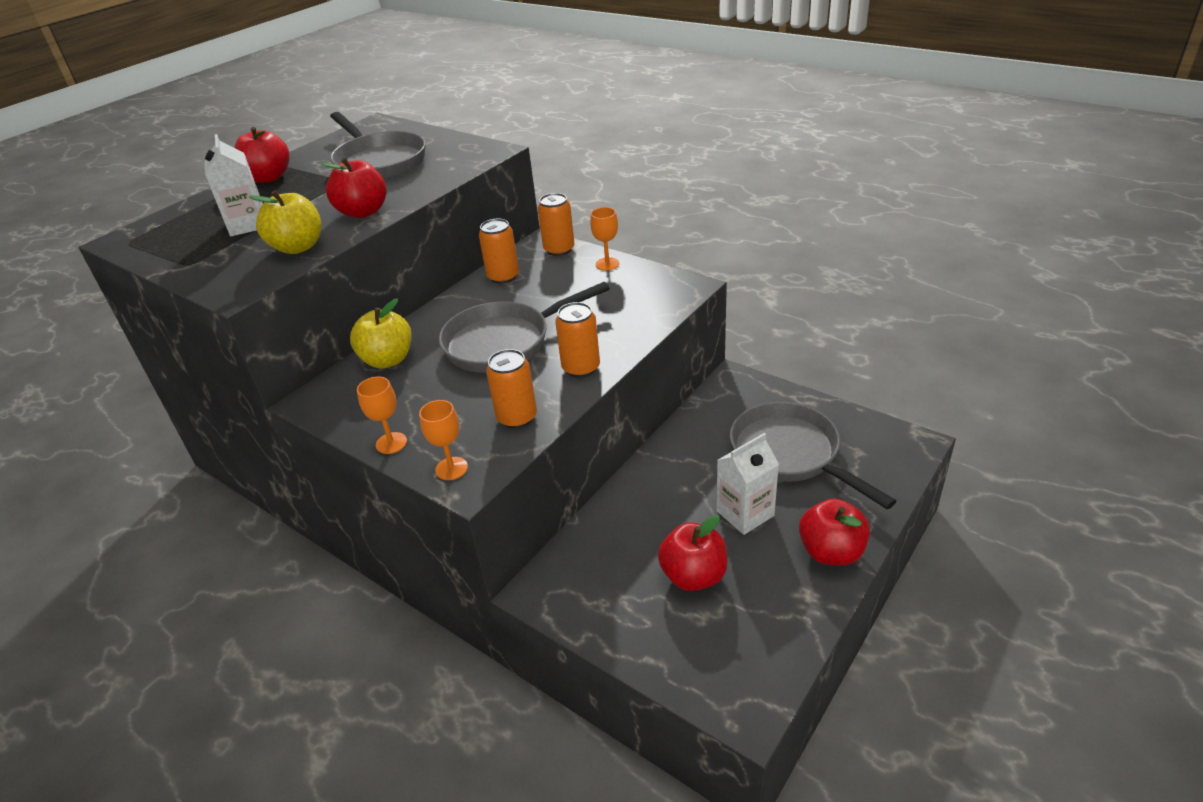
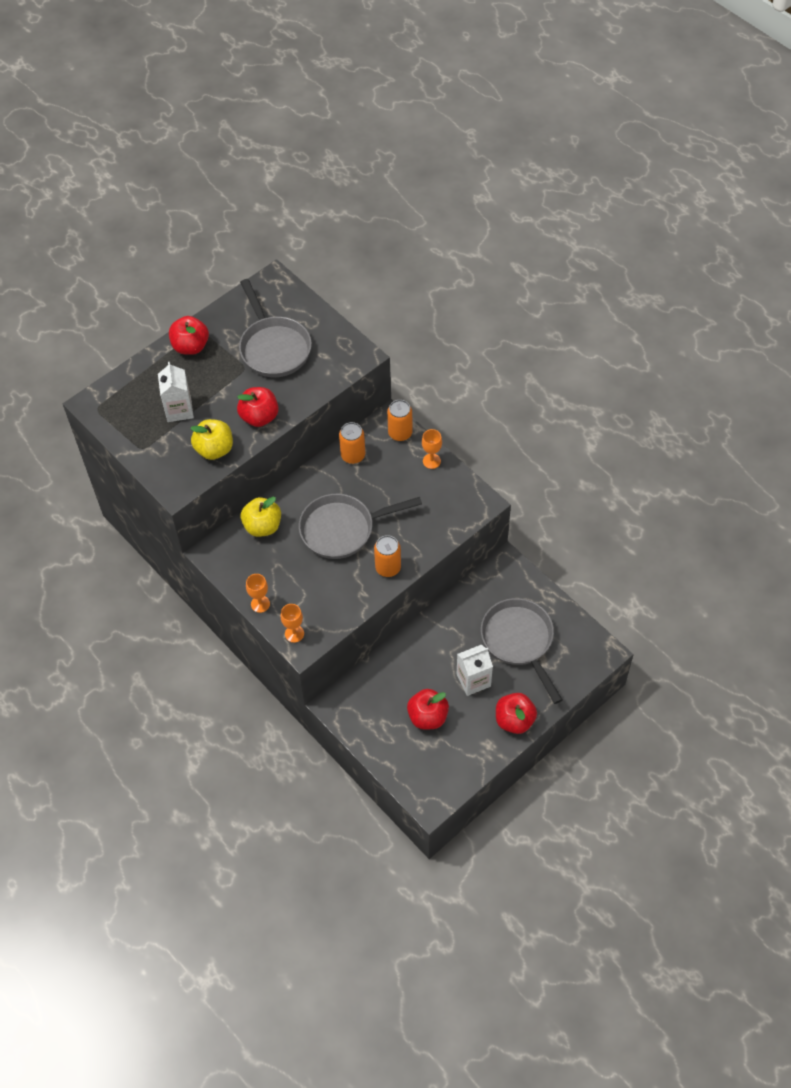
camera: 10 degrees right, 20 degrees up
orange can [486,349,537,429] -> none

